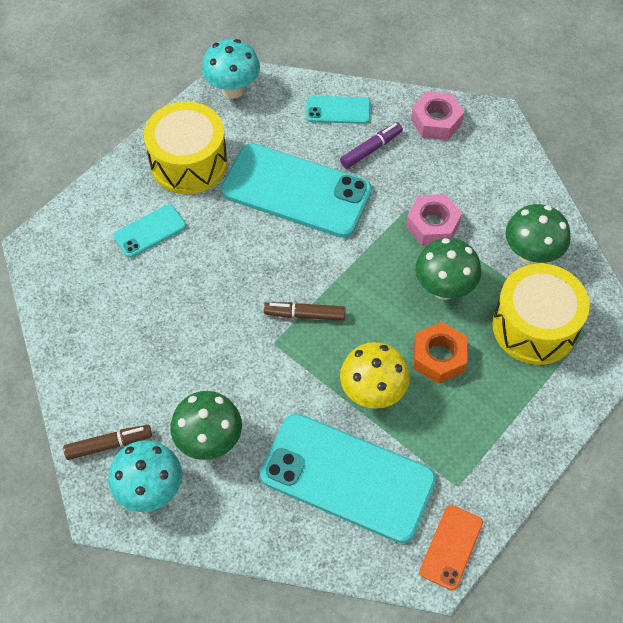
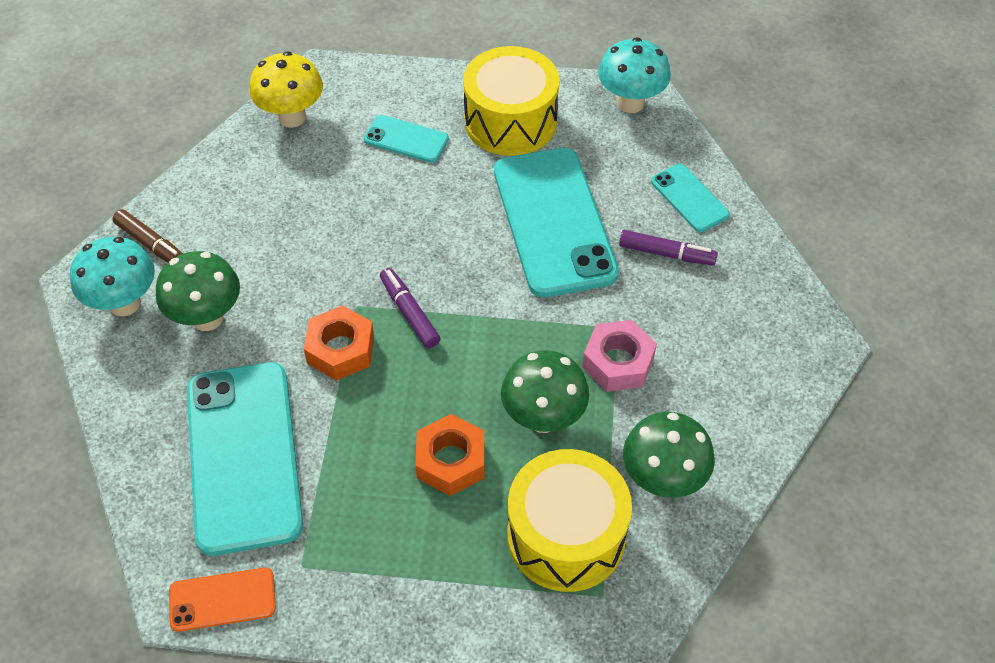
camera: 55 degrees right, 5 degrees down
brown marker [264,302,346,321] -> purple marker [380,268,441,348]
yellow mushroom [340,342,410,409] -> yellow mushroom moved to [249,51,323,128]
pink nut [411,91,464,140] -> none
none -> orange nut [304,305,374,380]

